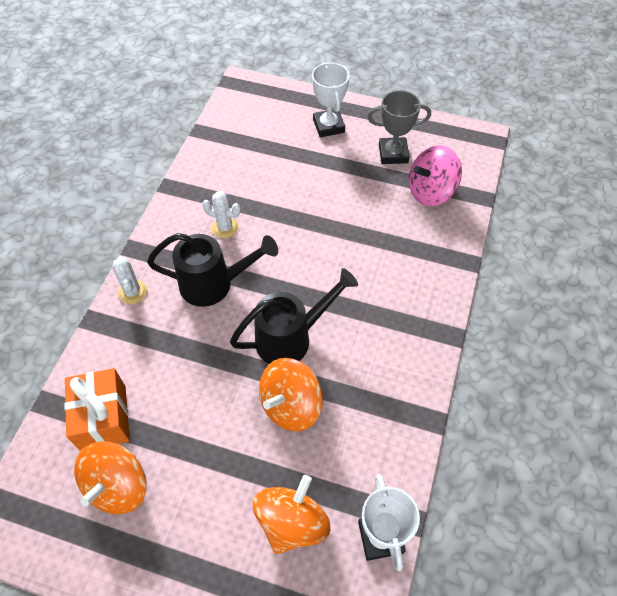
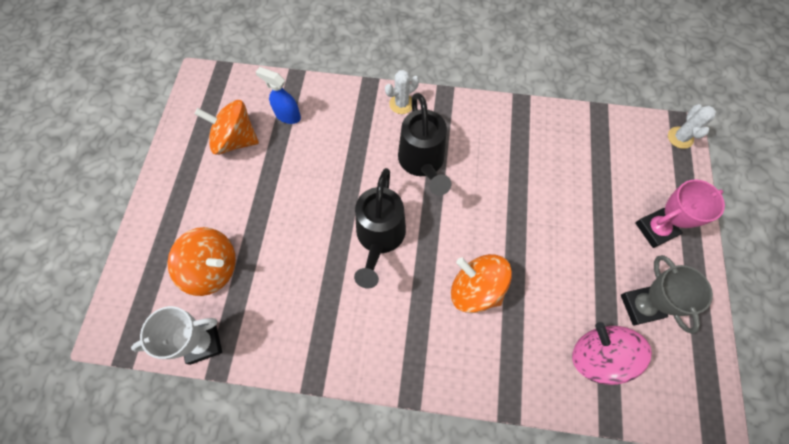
camera: 80 degrees right, 10 degrees up
orange gift [64,368,130,451] -> blue spray bottle [256,67,301,124]
white cactus [202,191,241,238] -> white cactus moved to [668,104,716,149]
black watering can [230,268,358,364] -> black watering can turned 45 degrees clockwise [354,168,406,288]
orange spinning top [259,358,323,431] -> orange spinning top moved to [451,254,512,313]
white trophy [312,62,350,137] -> pink trophy [635,179,725,248]

